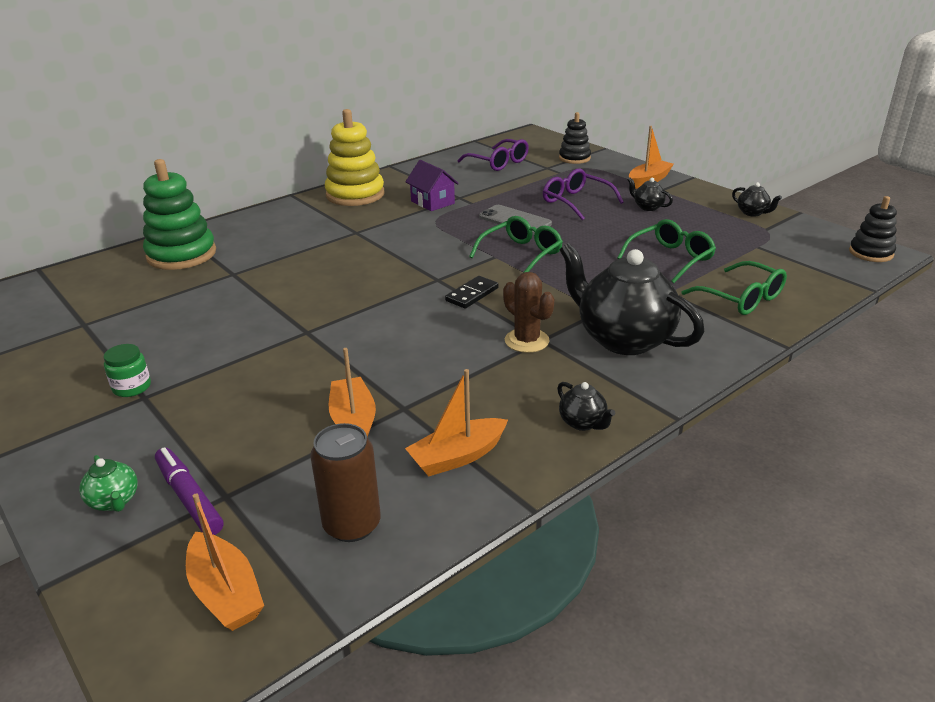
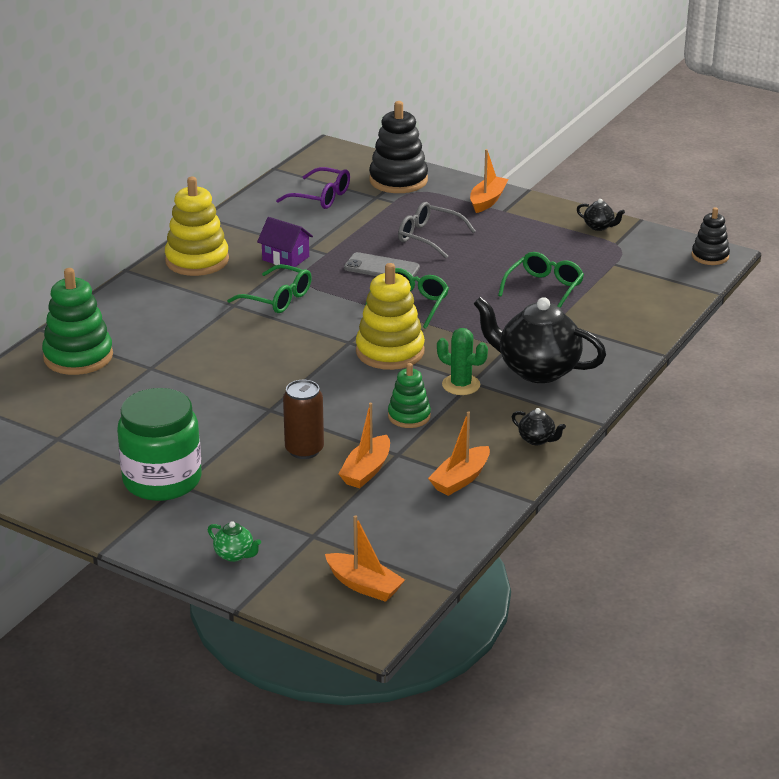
camera: 20 degrees left, 0 degrees up
green jar [104,344,151,397] -> green jar [117,388,202,501], size x2.45
purple marker [155,447,223,535] -> none
brown can [310,423,381,542] -> brown can moved to [283,380,324,459]
orange boat [329,348,376,437] -> orange boat turned 120 degrees counterclockwise [339,403,390,488]
black domino [445,276,499,309] -> yellow stacking toy [356,263,425,370]
brown cactus [503,272,555,353] -> green cactus [437,328,488,395]
purple glasses [543,168,624,220] -> grey glasses [398,202,476,258]
black stacking toy [559,112,591,164] -> black stacking toy [369,101,428,193], size x1.69
black teapot [627,177,673,211] -> none
green glasses [681,261,787,315] -> green glasses moved to [227,264,312,313]
none -> green stacking toy [388,363,431,428]

